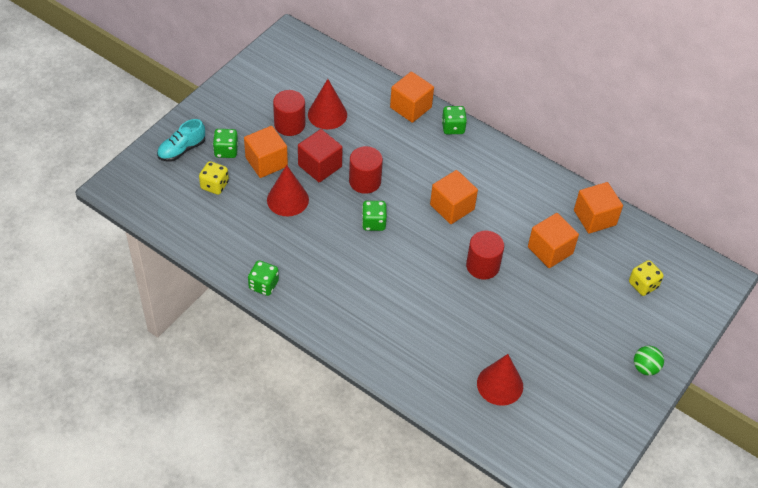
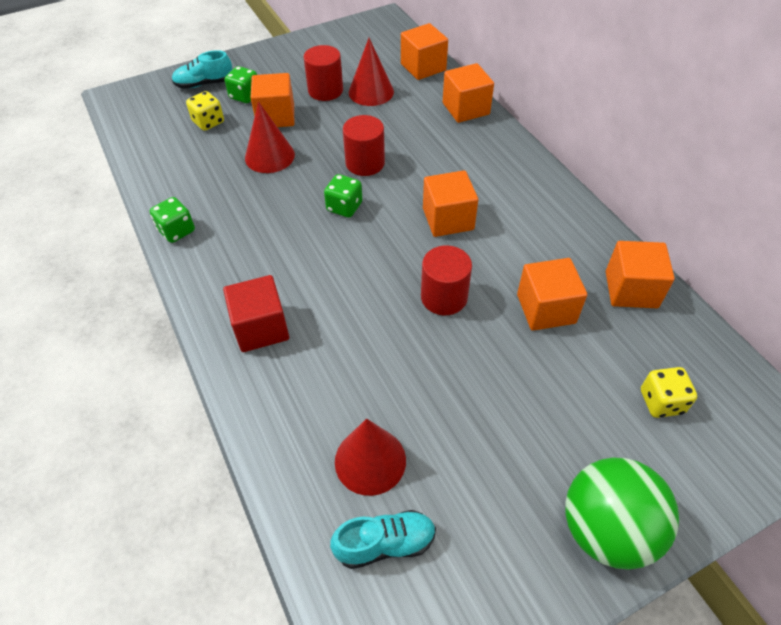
camera: 30 degrees right, 0 degrees up
red cube [298,129,343,182] -> red cube moved to [223,275,289,352]
green dice [442,106,467,134] -> none
green ball [634,346,664,376] -> green ball [565,457,679,570], size x2.03
none -> turquoise shoe [330,510,436,569]
none -> orange cube [401,23,448,80]

